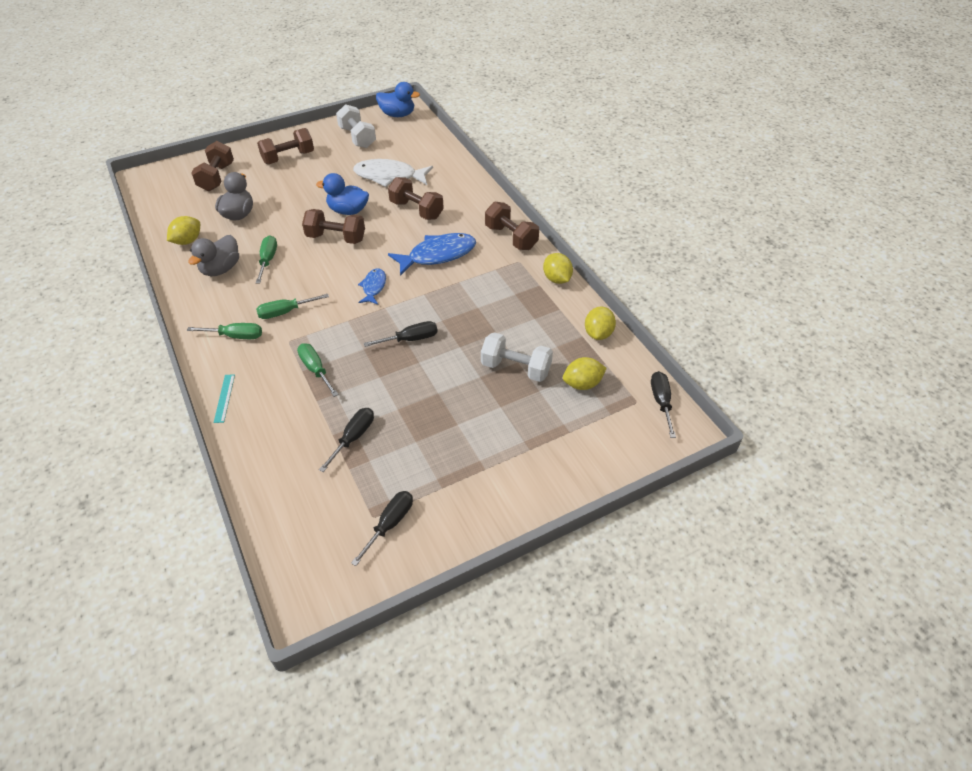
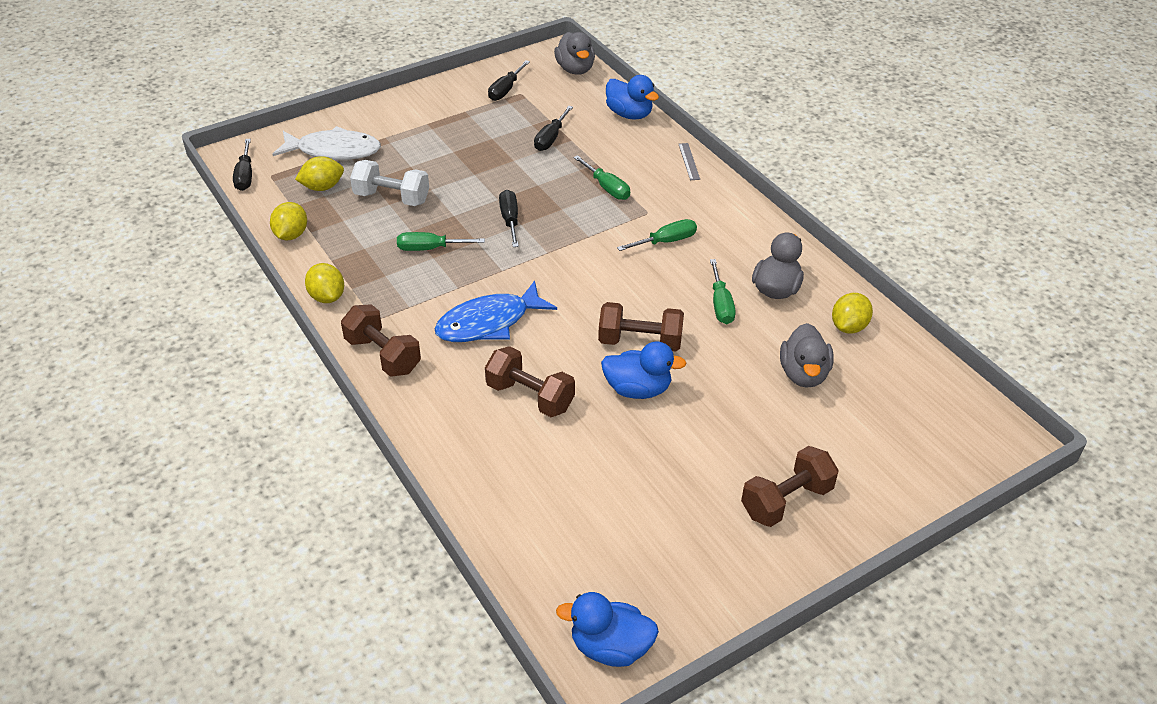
camera: 175 degrees right, 5 degrees down
green screwdriver [187,323,262,339] -> green screwdriver moved to [397,232,485,251]
brown dumbbell [191,141,234,191] -> none
turquoise ruler [214,374,235,423] -> grey ruler [679,143,700,180]
white dumbbell [336,104,376,148] -> none
white fish [353,159,433,187] -> white fish moved to [272,126,381,160]
blue fish [358,268,386,305] -> none
black screwdriver [364,321,438,347] -> black screwdriver turned 105 degrees clockwise [499,190,519,247]
none -> grey duck [554,32,595,75]
none -> blue duck [606,75,659,119]

